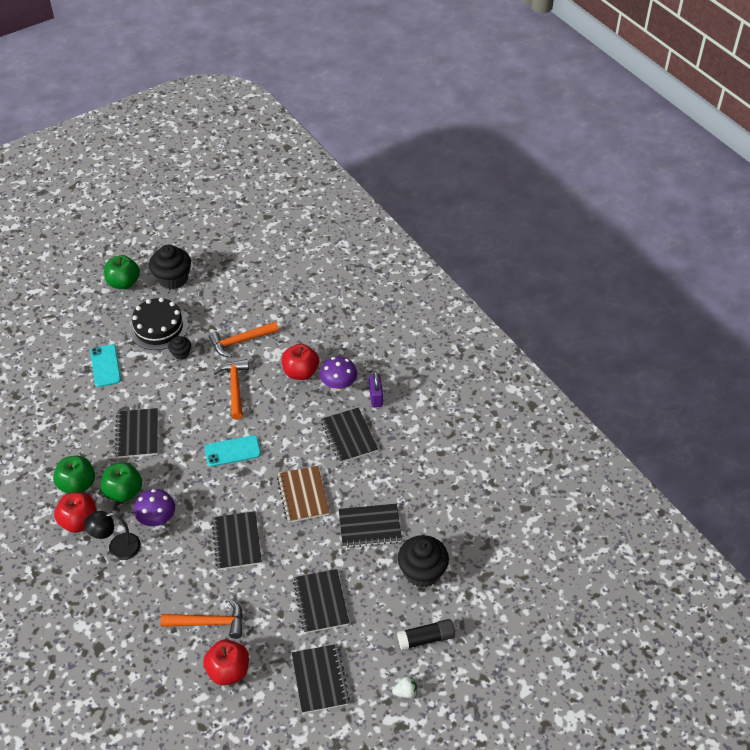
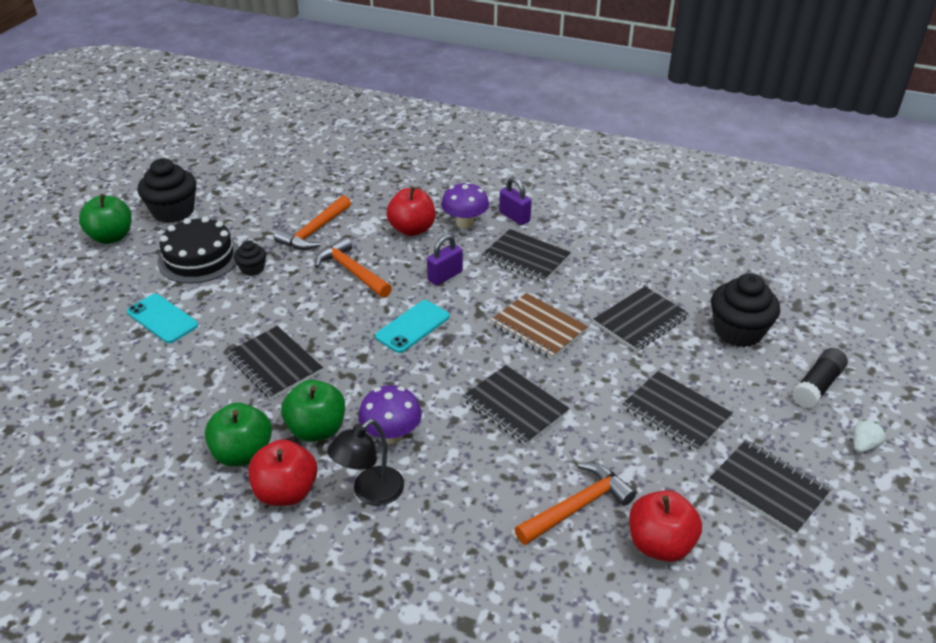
camera: 35 degrees left, 10 degrees down
none -> purple padlock [427,234,463,286]

